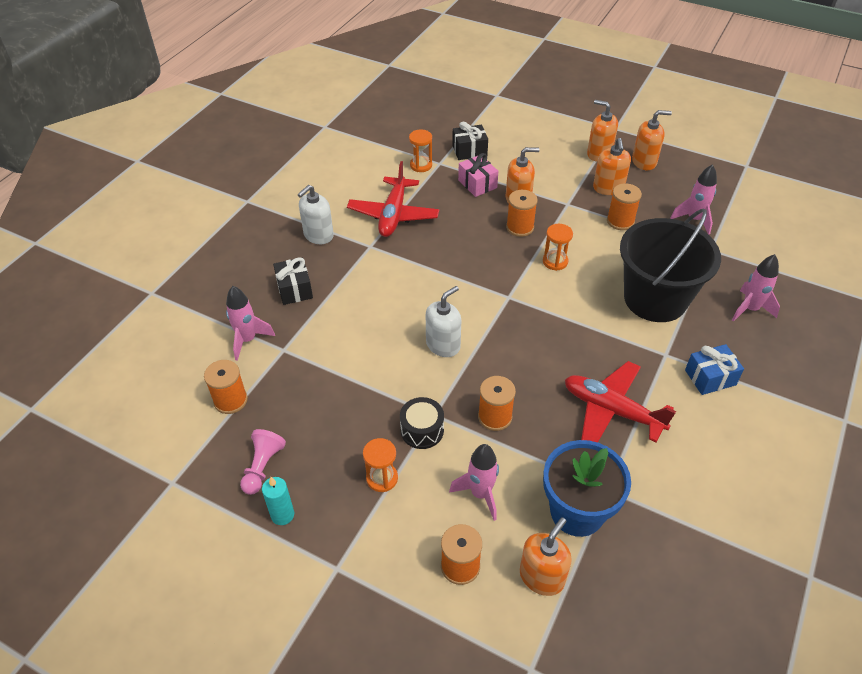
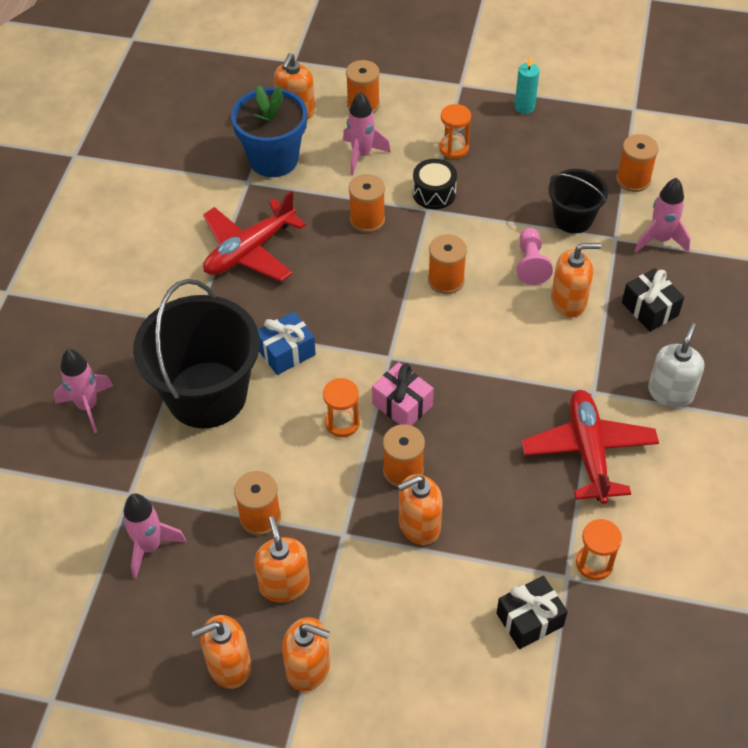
camera: 165 degrees right, 5 degrees up
pink pawn [240,429,286,495] -> pink pawn moved to [517,228,553,285]
white soap dispenser [426,286,461,357] -> orange spool [428,234,467,294]
pink gift [458,153,498,197] -> pink gift moved to [372,362,434,426]
red plane [565,361,676,442] -> red plane turned 120 degrees clockwise [203,190,306,282]
blue gift [685,344,744,395] -> blue gift moved to [258,312,316,375]
none -> black bucket [548,169,608,233]
none -> orange soap dispenser [551,243,601,317]

